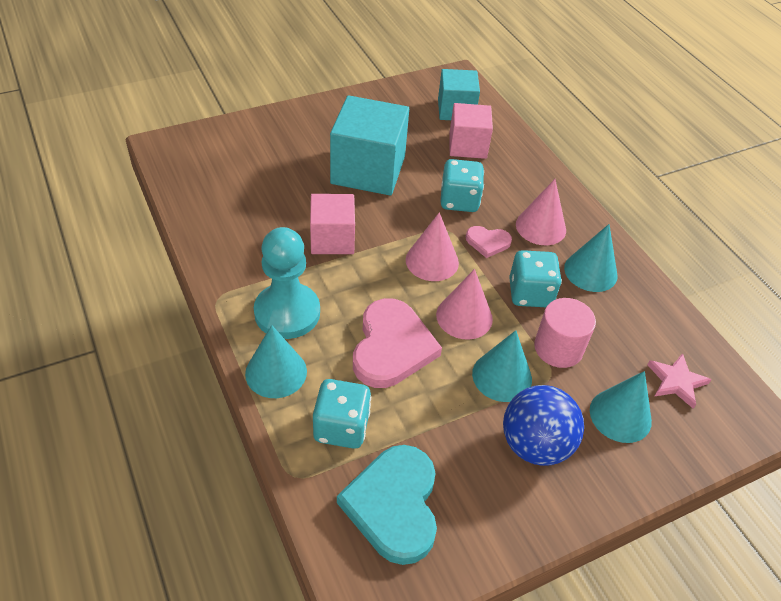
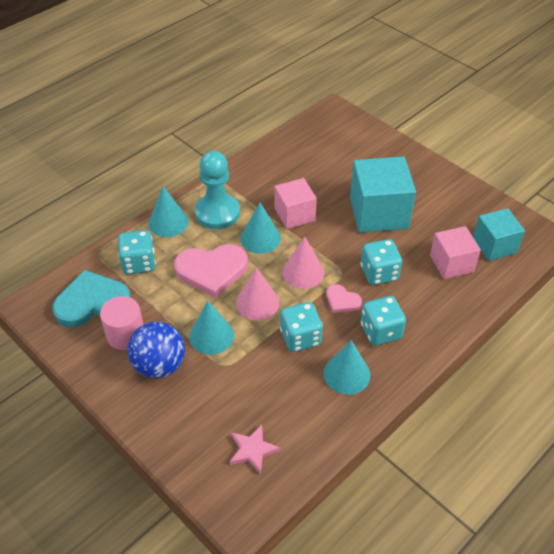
camera: 75 degrees right, 0 degrees up
pink heart [466,226,512,258] -> pink heart turned 45 degrees counterclockwise [326,284,362,313]
pink cone [516,179,566,245] -> turquoise dice [361,296,406,346]
pink cylinder [534,298,596,368] -> pink cylinder moved to [100,296,143,350]
turquoise cone [590,371,652,443] -> turquoise cone moved to [241,203,281,254]

